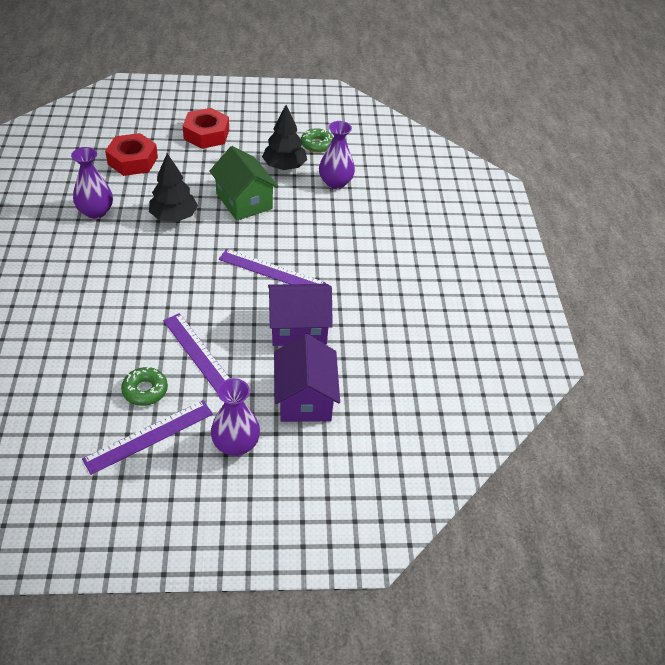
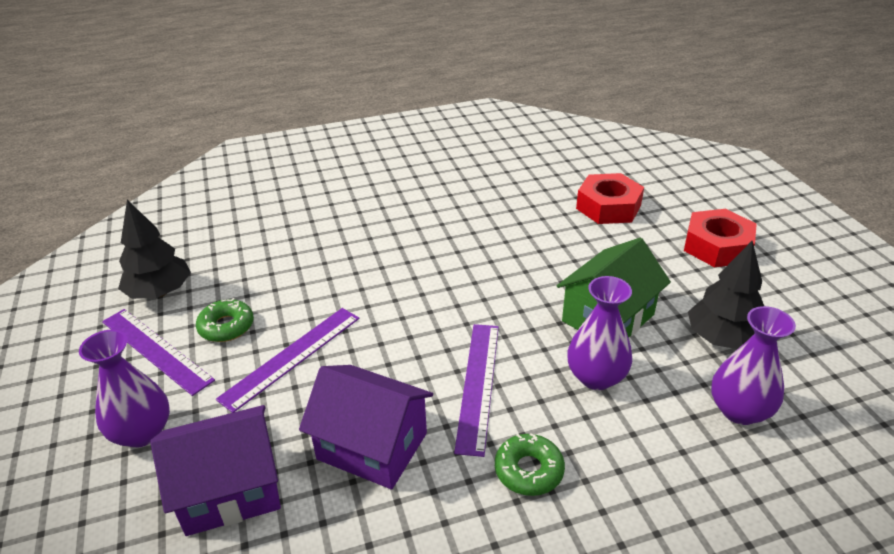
camera: 80 degrees right, 10 degrees down
purple vase [71,147,113,219] -> purple vase moved to [567,276,632,390]
black tree [149,153,198,222] -> black tree moved to [118,200,191,299]
purple house [268,284,333,346] -> purple house turned 45 degrees counterclockwise [299,365,433,489]
green donut [301,128,333,153] -> green donut moved to [495,433,565,496]

